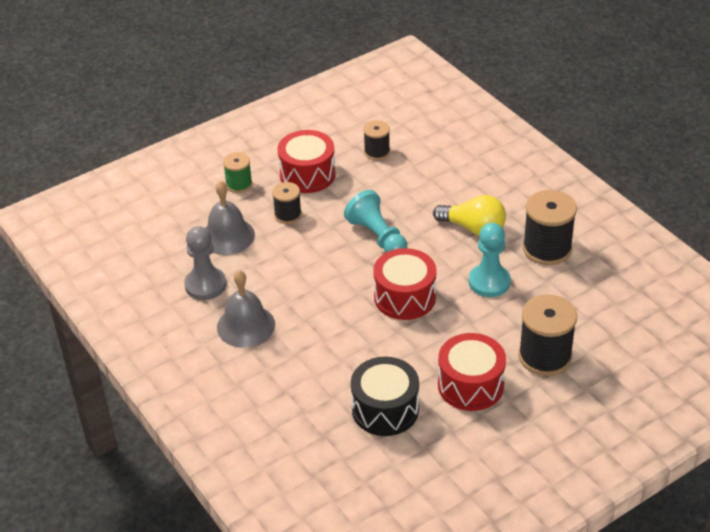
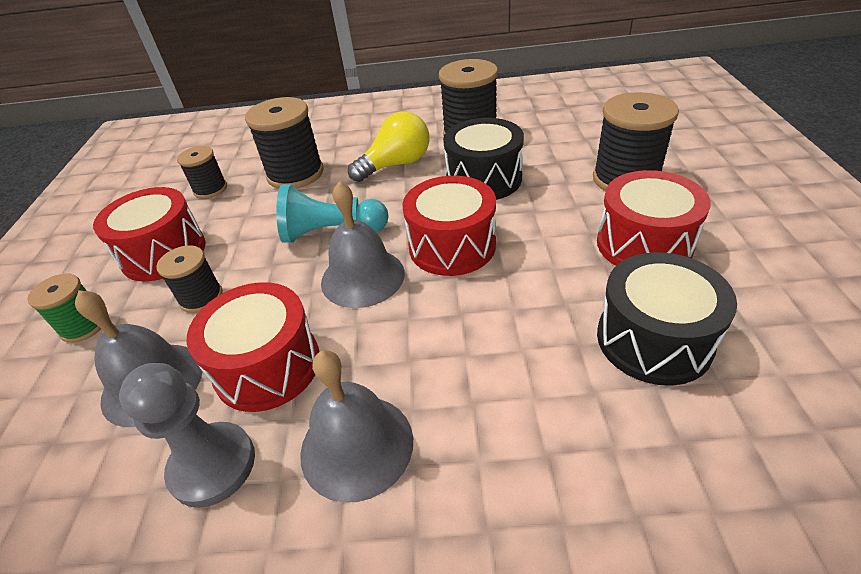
camera: 55 degrees left, 0 degrees up
turquoise pawn [468,223,511,297] -> black drum [443,118,524,200]
none -> red drum [186,282,319,412]
none -> black spool [245,97,324,189]
none -> grey bell [321,181,405,308]

